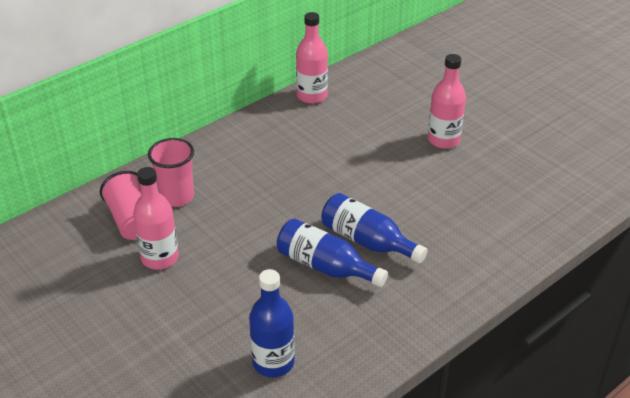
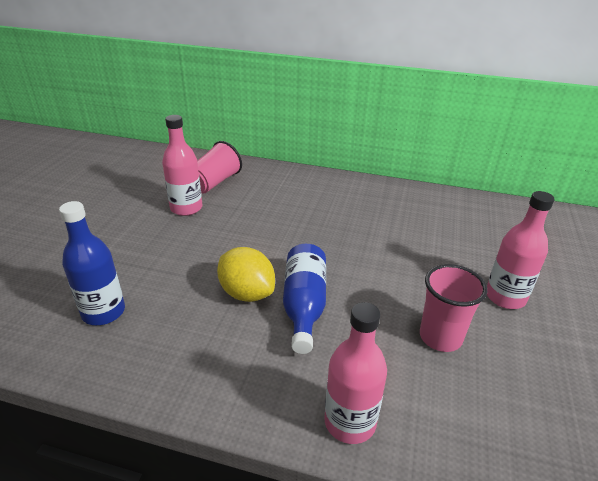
camera: 55 degrees right, 5 degrees down
pink cup [148,138,194,207] -> pink cup moved to [420,264,487,352]
blue bottle [277,219,388,287] -> yellow lemon [217,247,275,302]
pink bottle [296,12,328,104] -> pink bottle moved to [324,302,387,444]

